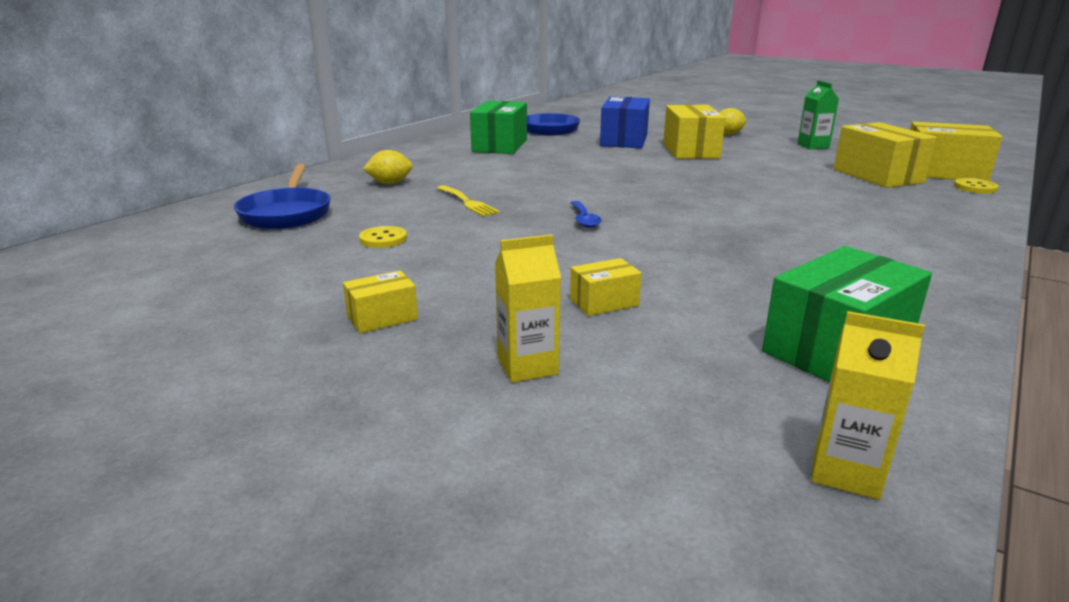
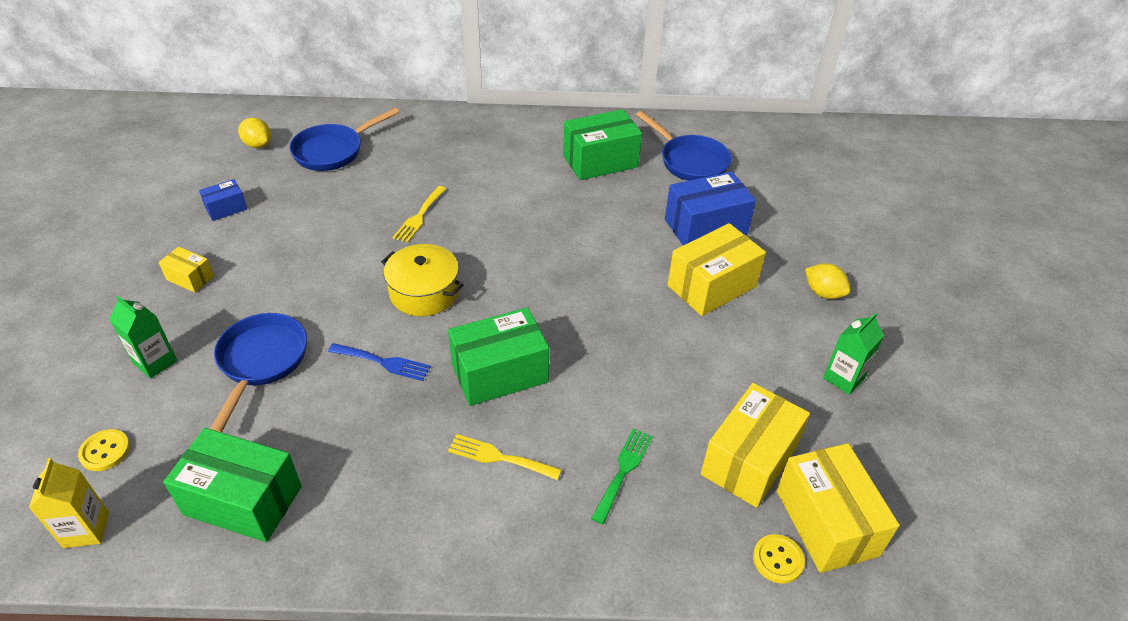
camera: 55 degrees right, 20 degrees up
yellow button [359,226,407,248] -> yellow button moved to [78,429,130,471]
yellow lemon [363,150,413,184] -> yellow lemon moved to [238,118,271,148]
yellow carton [495,234,561,383] -> green carton [109,295,177,379]
yellow box [570,258,642,316] -> blue pan [211,313,307,432]
blue spoon [571,201,602,228] -> yellow pot [381,244,463,316]
none -> blue box [199,179,247,221]
none -> blue fork [328,343,431,381]
none -> green box [448,307,549,406]
none -> yellow fork [448,434,562,480]
none -> green fork [591,428,653,524]

